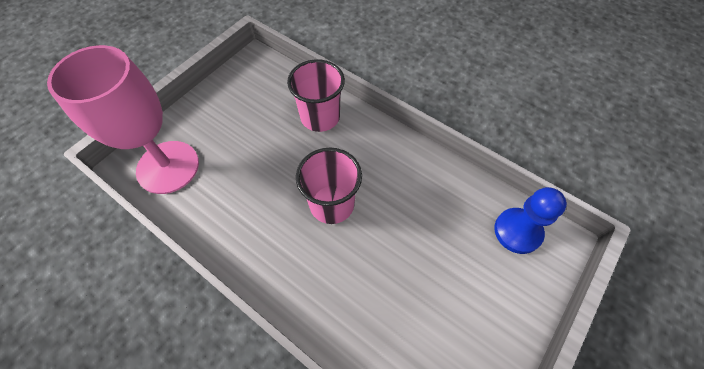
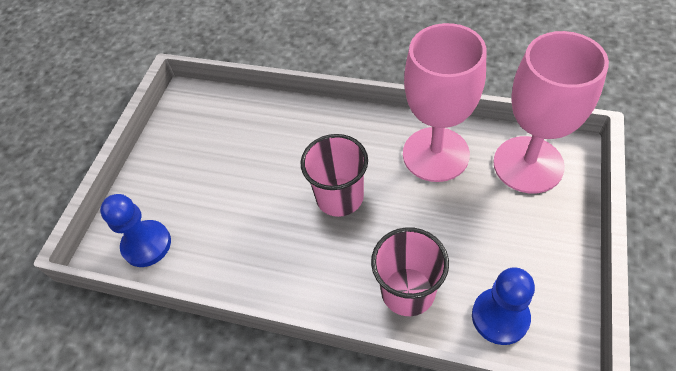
camera: 165 degrees right, 5 degrees down
none -> pink goblet [403,23,486,182]
none -> blue pawn [472,267,535,345]

